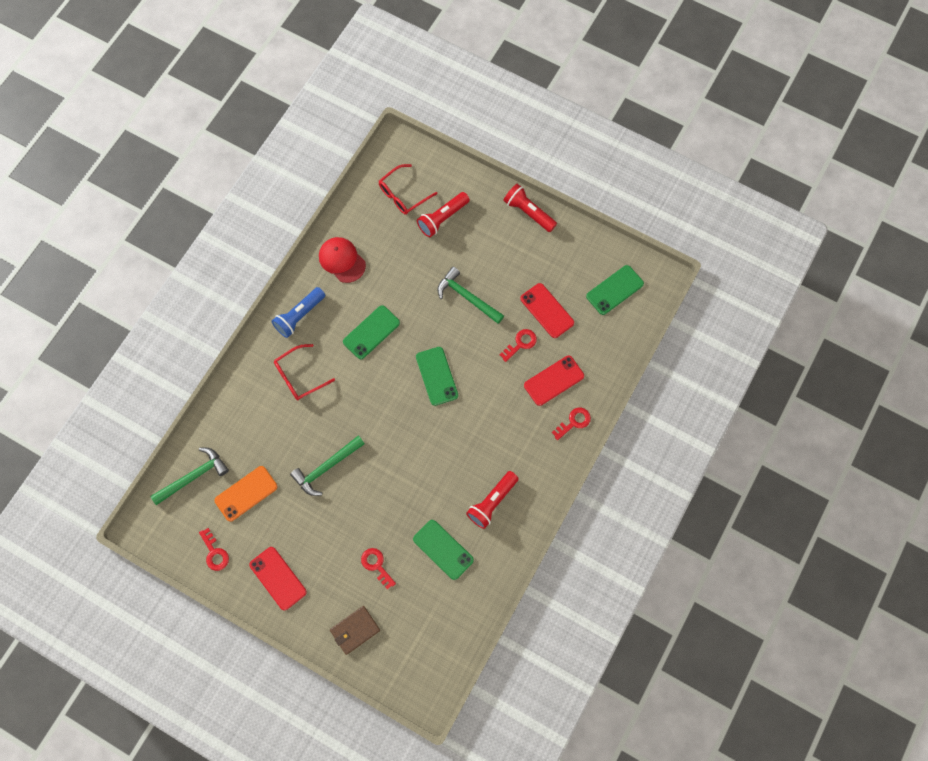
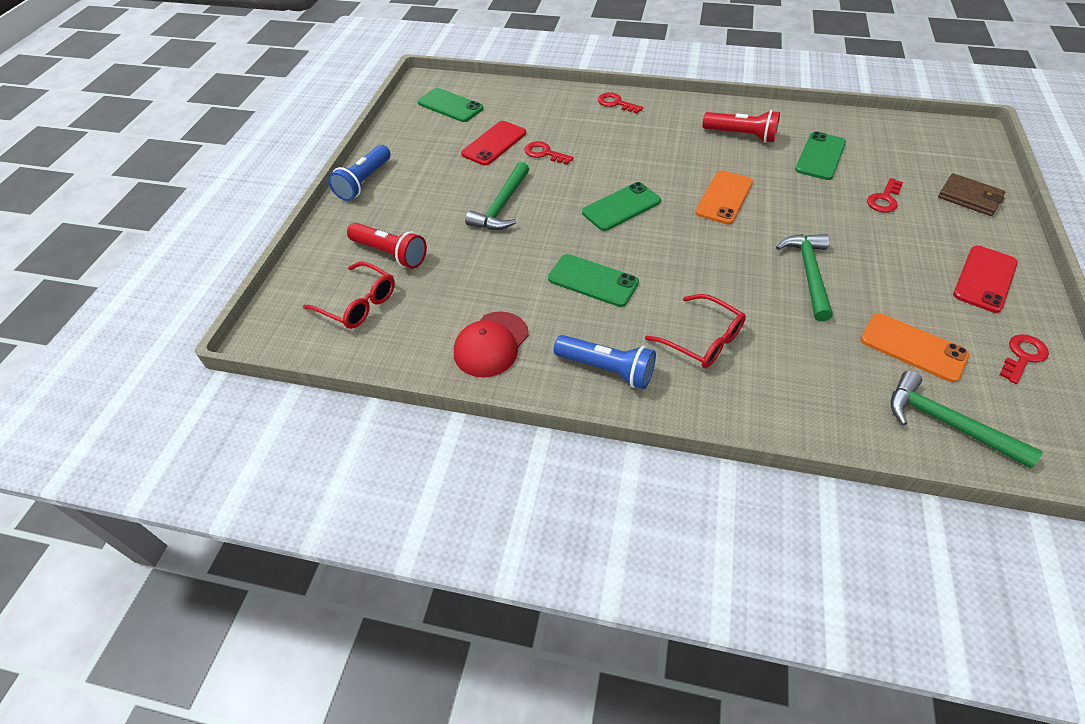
camera: 105 degrees left, 20 degrees down
green hammer [290,435,365,496] -> green hammer turned 120 degrees counterclockwise [776,234,833,321]
red flashlight [503,184,557,232] -> blue flashlight [328,145,391,201]
red phone [524,356,584,406] -> none
none -> orange phone [695,170,753,224]

